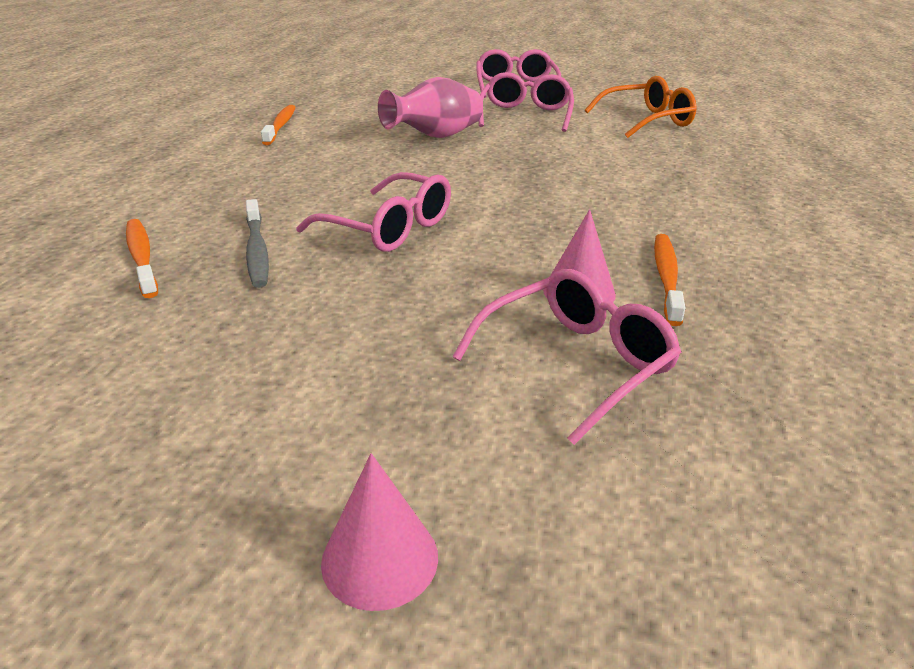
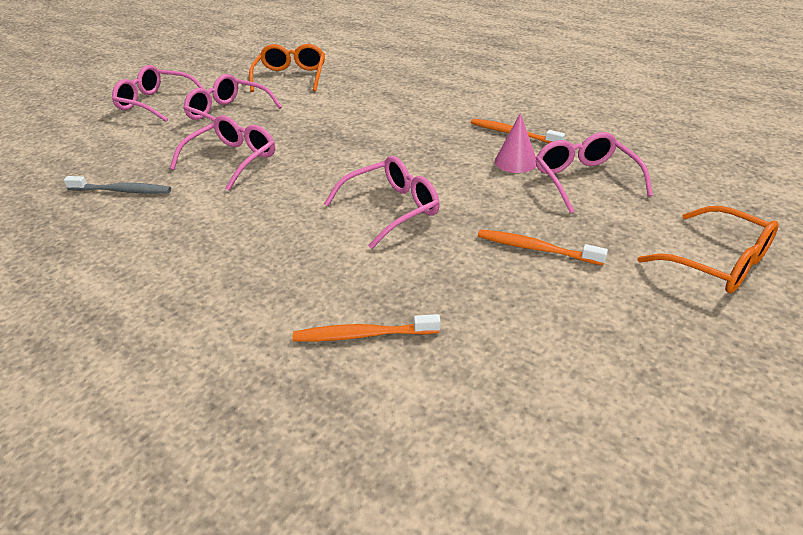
camera: 65 degrees left, 5 degrees up
grey toothbrush [246,199,269,288] -> grey toothbrush moved to [64,176,171,194]
orange toothbrush [261,105,296,145] -> orange toothbrush moved to [478,229,608,265]
pink cone [321,453,438,611] -> orange glasses [638,206,779,293]
pink vase [378,77,483,138] -> pink glasses [170,115,275,191]

